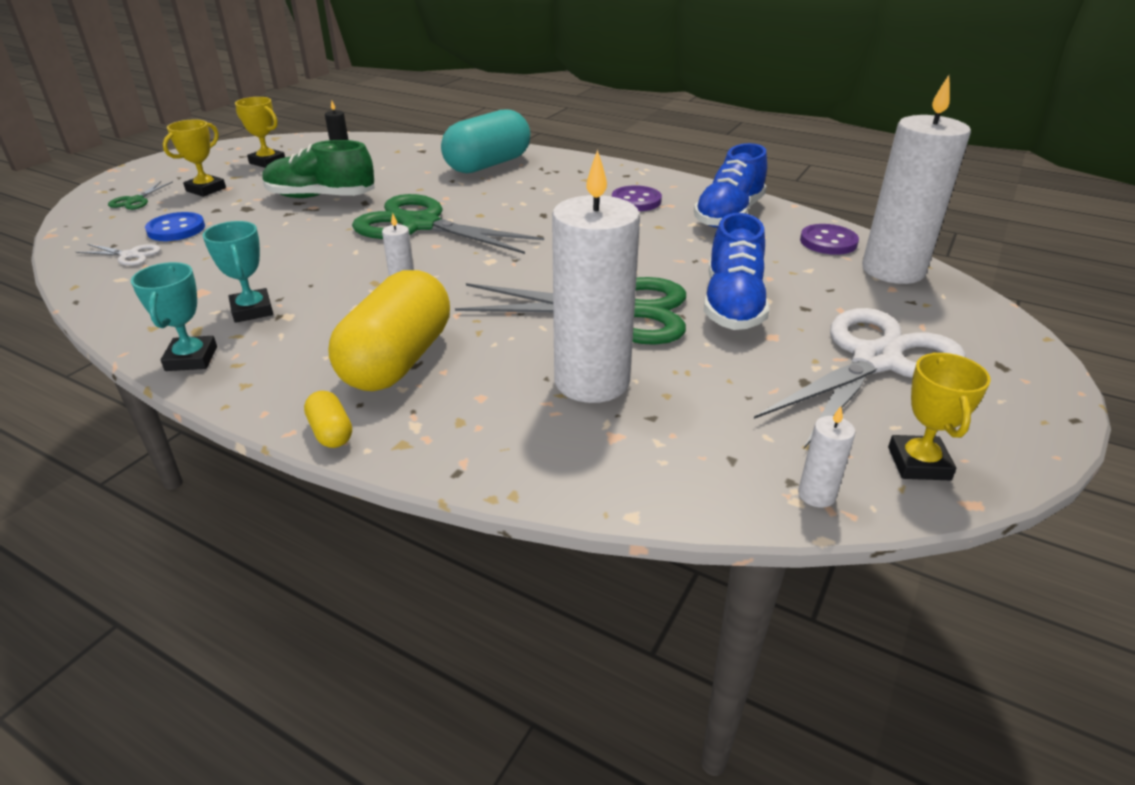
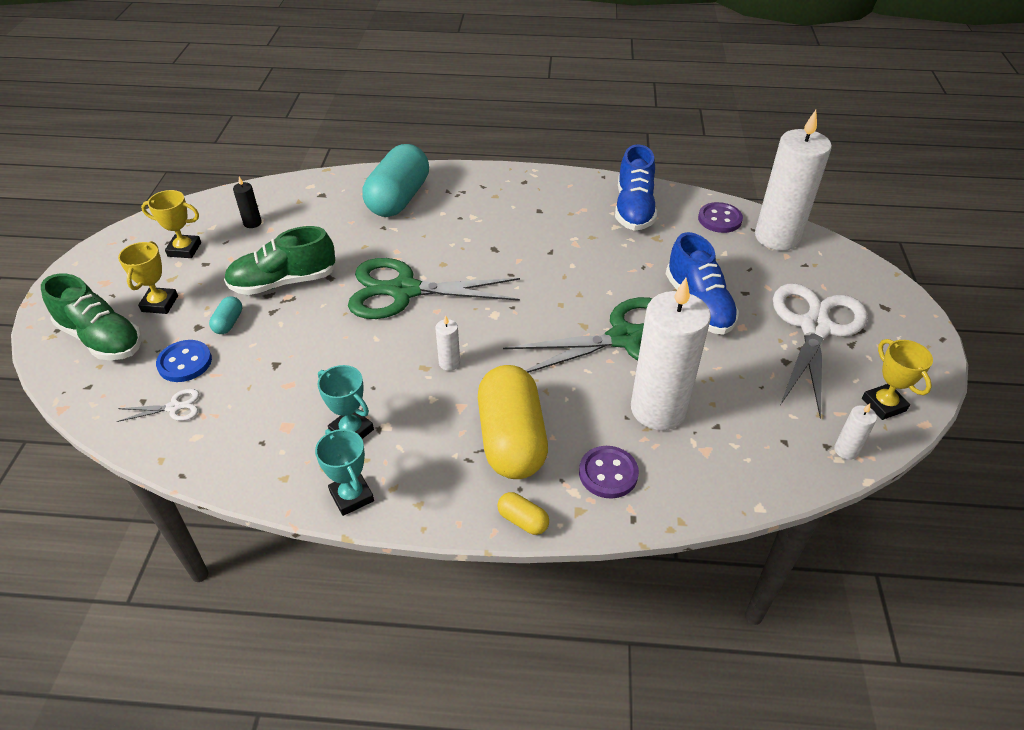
camera: 25 degrees left, 10 degrees up
green scissors [108,181,173,210] -> green shoe [41,273,142,360]
purple button [612,185,662,211] -> purple button moved to [579,446,639,499]
none -> turquoise capsule [209,296,242,334]

